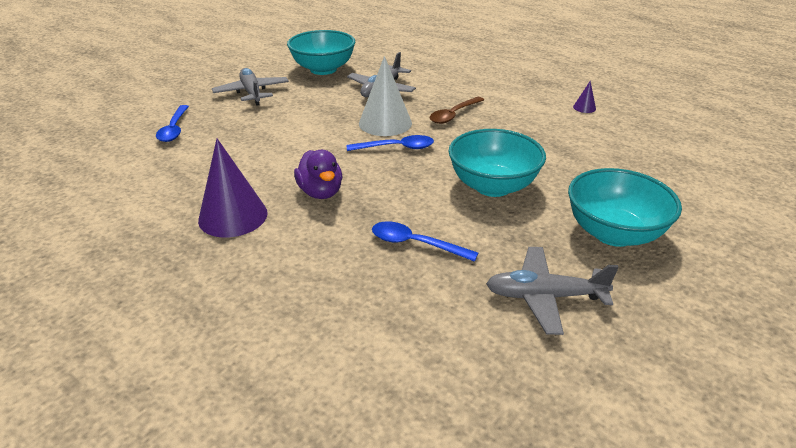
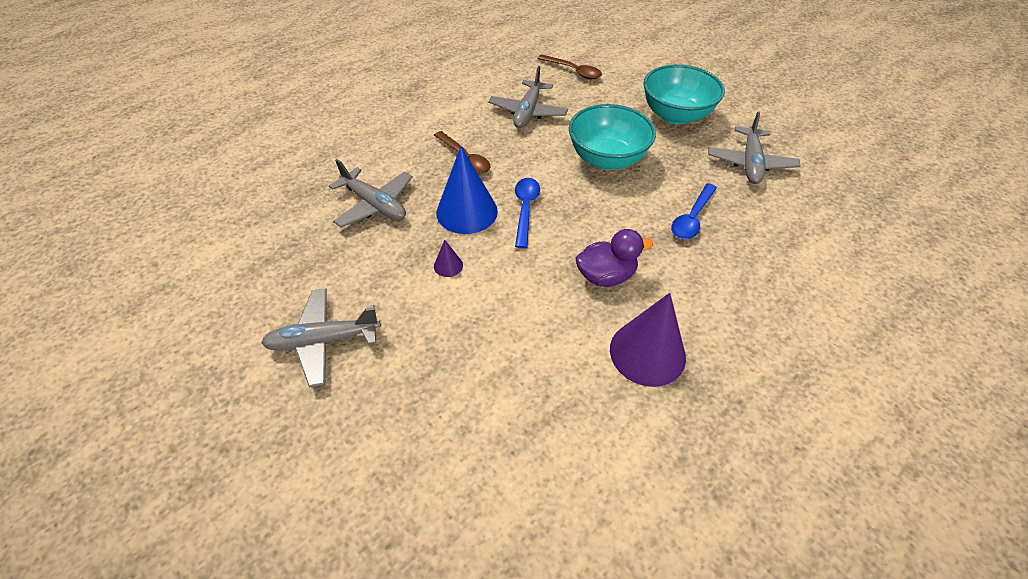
camera: 80 degrees left, 15 degrees up
blue spoon [156,105,189,142] -> none
turquoise bowl [287,30,355,75] -> none
white cone [359,56,412,136] -> blue cone [436,146,498,234]
purple cone [573,81,596,113] -> purple cone moved to [434,240,463,277]
none -> grey plane [488,66,568,128]
none -> brown spoon [537,55,602,79]

